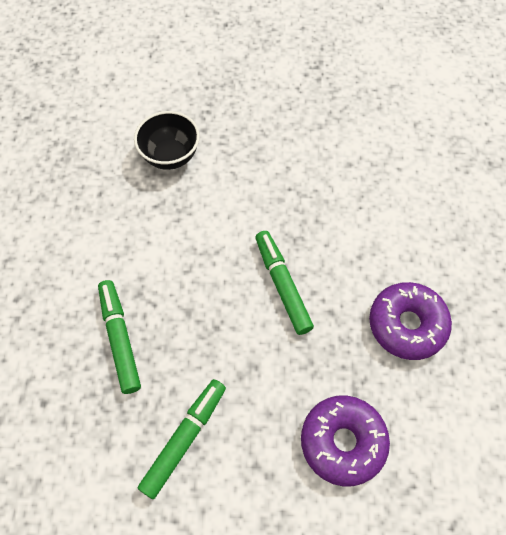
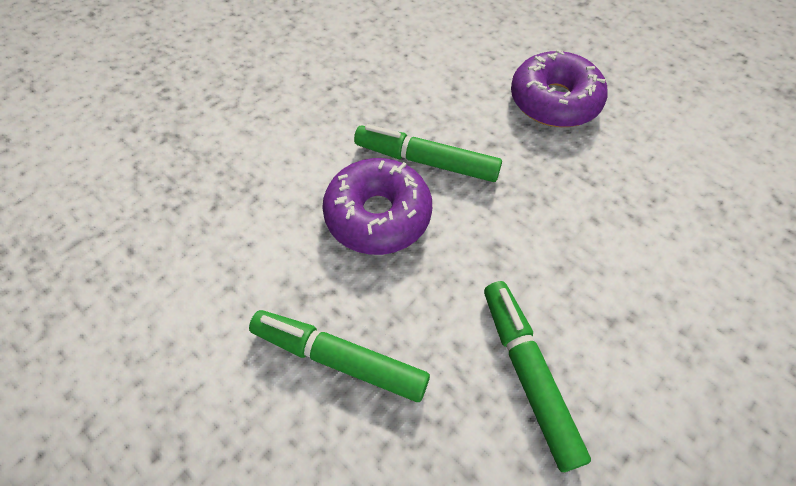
camera: 50 degrees left, 5 degrees down
black bowl [134,111,200,170] -> none
purple donut [301,395,390,487] -> purple donut moved to [322,158,432,255]

